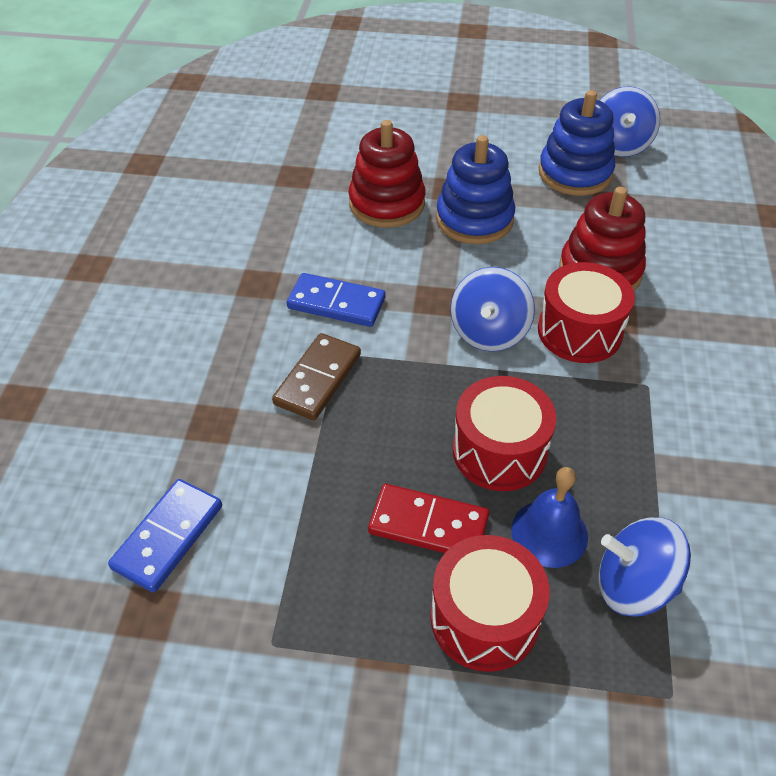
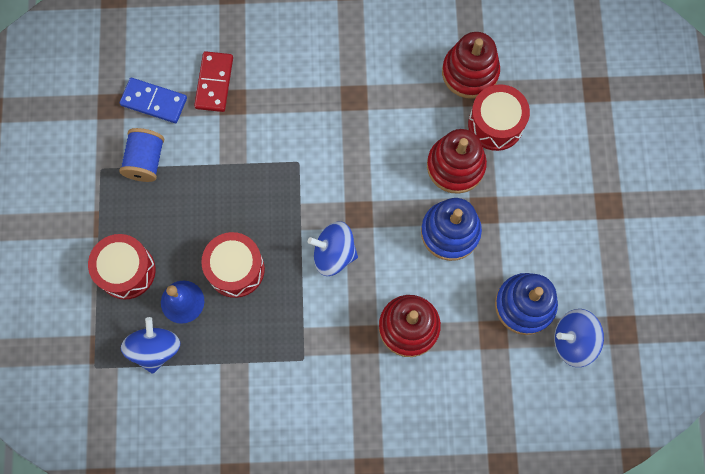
camera: 80 degrees right, 25 degrees up
brown domino [272,333,361,420] -> none
blue domino [287,273,386,327] -> none
red domino [368,484,489,553] -> red domino moved to [194,51,233,112]
red drum [538,262,635,363] -> red drum moved to [468,84,530,151]
none -> blue spool [119,128,164,182]
none -> red stacking toy [442,32,500,99]

